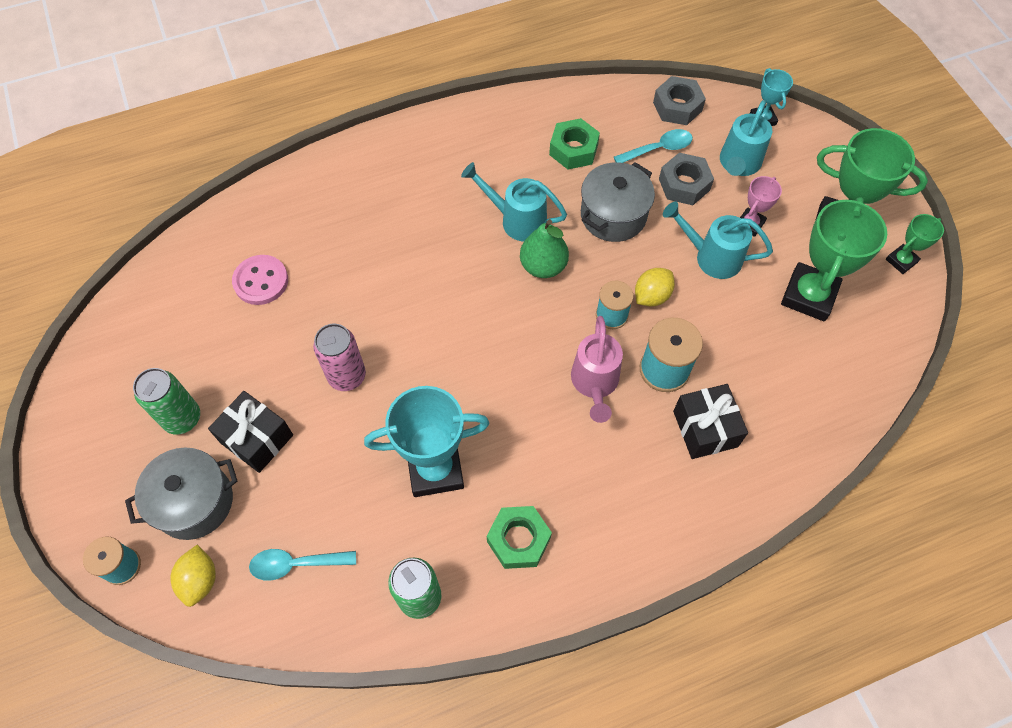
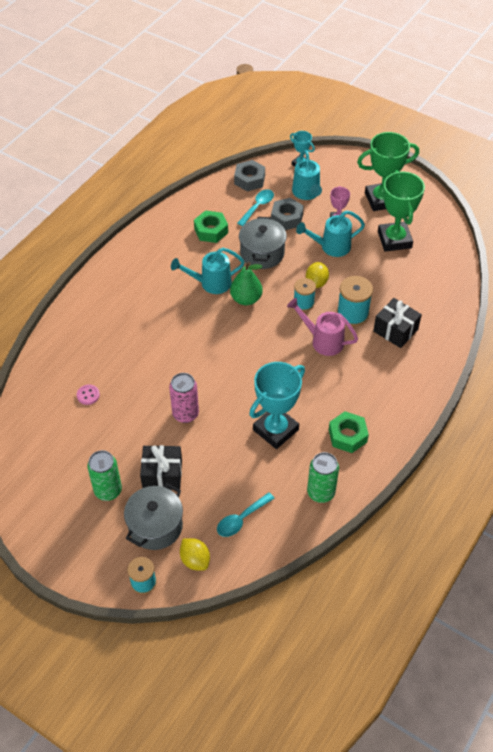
camera: 35 degrees left, 10 degrees down
pink button [232,255,288,305] -> pink button [77,384,100,405], size x0.59
pink watering can [571,316,623,423] -> pink watering can turned 150 degrees clockwise [287,298,358,356]
green trophy [886,214,944,274] -> none

